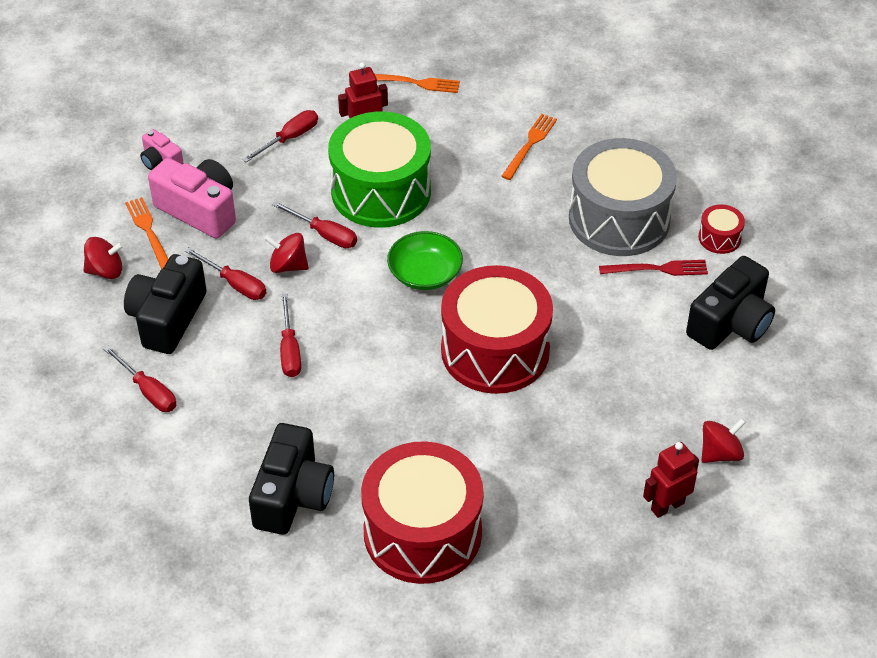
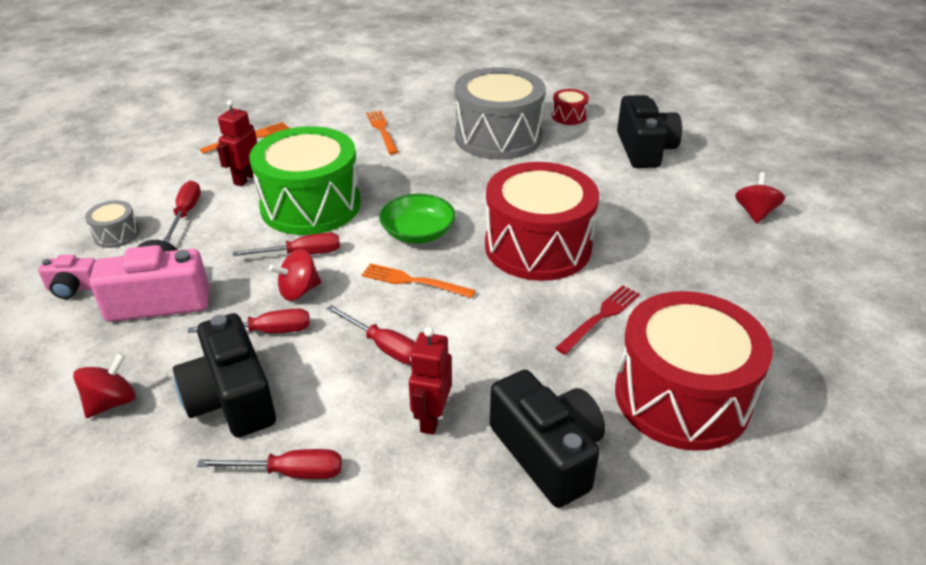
camera: 45 degrees left, 10 degrees down
orange fork [125,197,168,269] -> orange fork moved to [362,263,476,298]
red fork [599,260,708,276] -> red fork moved to [555,285,640,355]
red robot [643,442,699,518] -> red robot moved to [409,327,452,435]
none -> grey drum [85,200,139,248]

